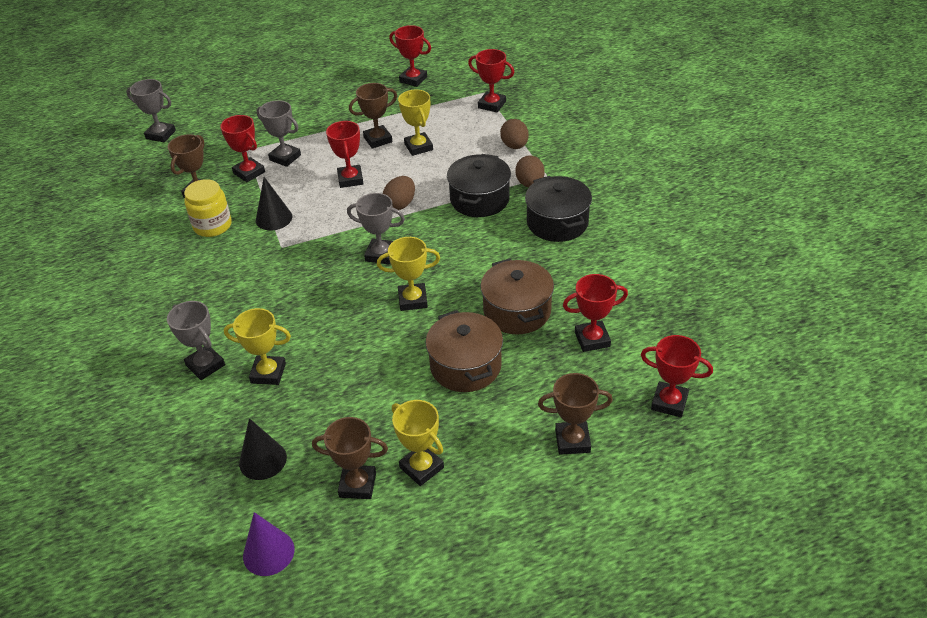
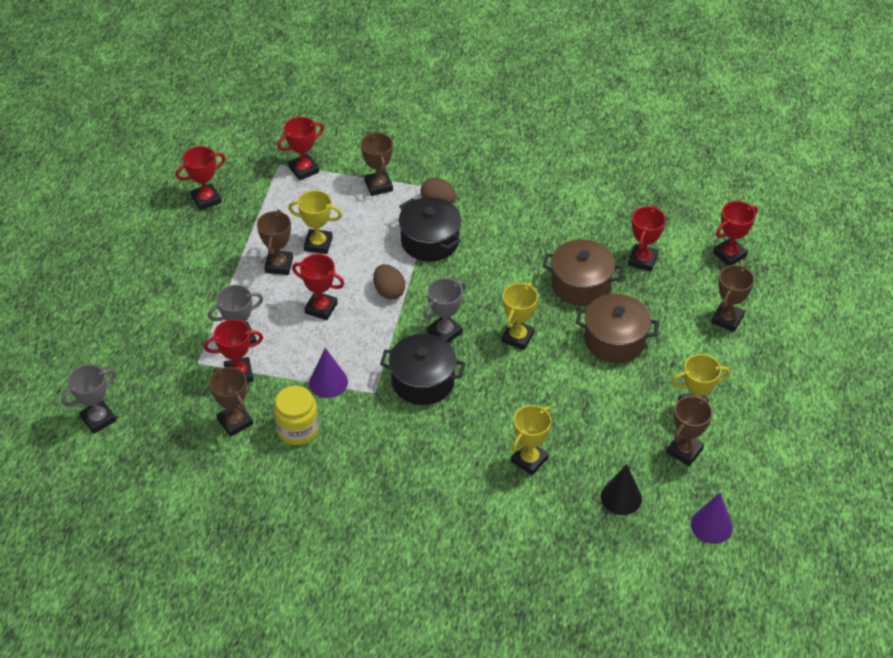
camera: 60 degrees left, 5 degrees up
grey trophy [167,301,225,380] -> none
black cone [256,177,292,231] -> purple cone [309,348,348,398]
brown egg [500,119,529,149] -> brown trophy [361,132,393,196]
black pot [525,176,592,242] -> black pot moved to [380,334,465,405]

